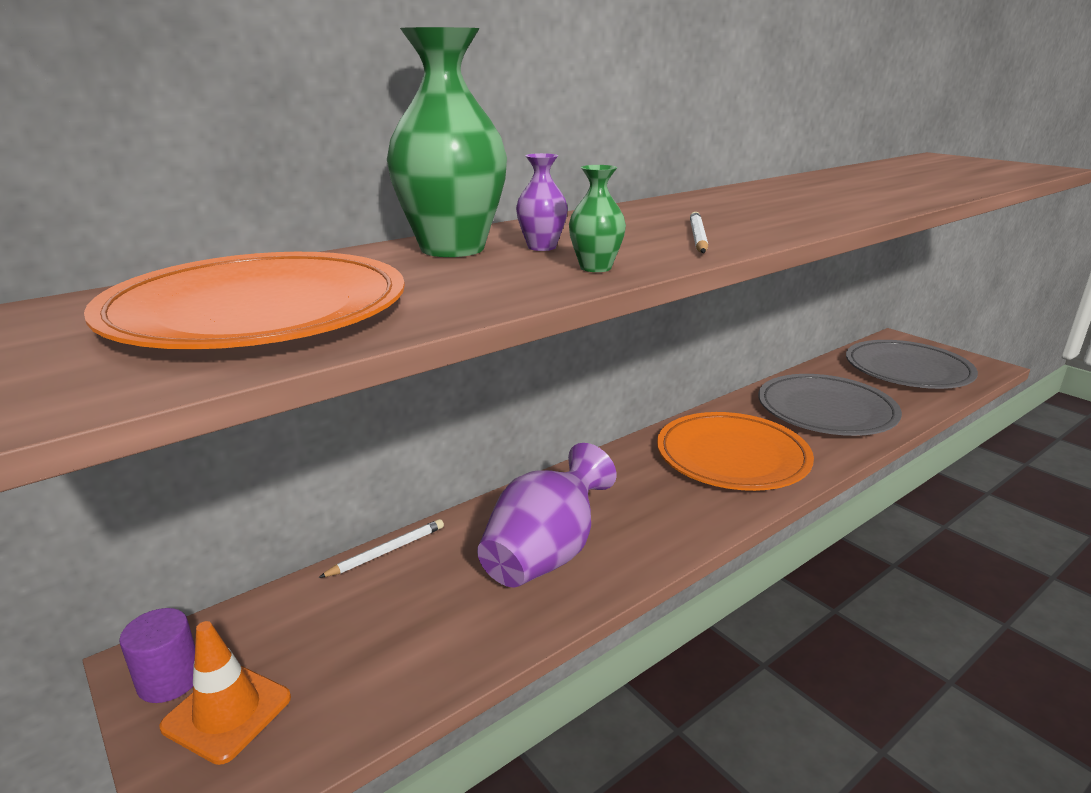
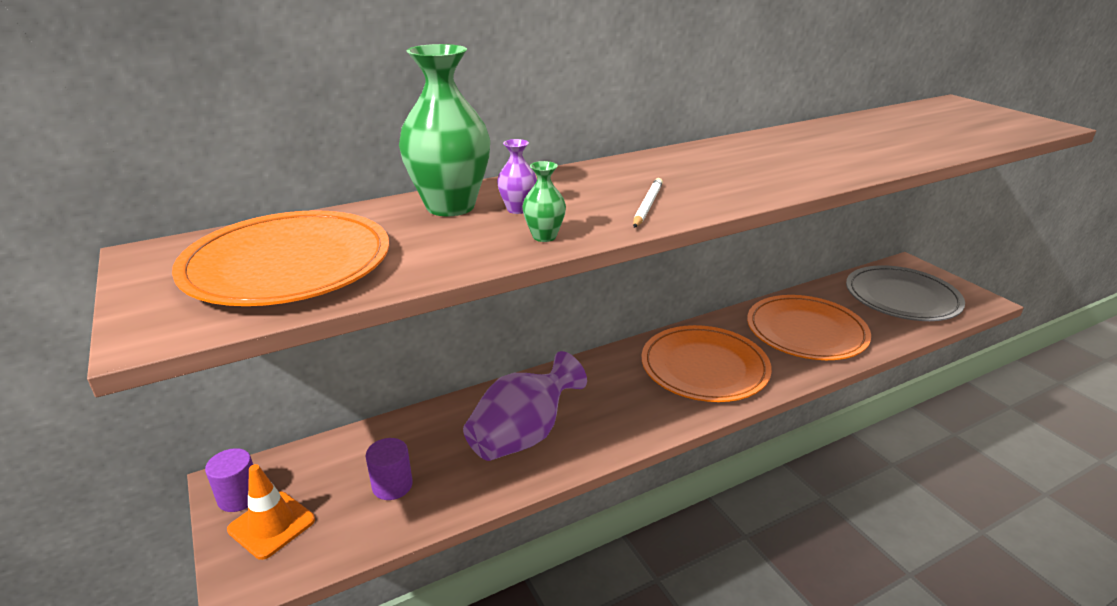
camera: 10 degrees right, 5 degrees up
white pencil [318,519,444,578] -> none
grey plate [758,374,902,436] -> orange plate [747,295,871,360]
none -> purple cylinder [366,438,413,500]

